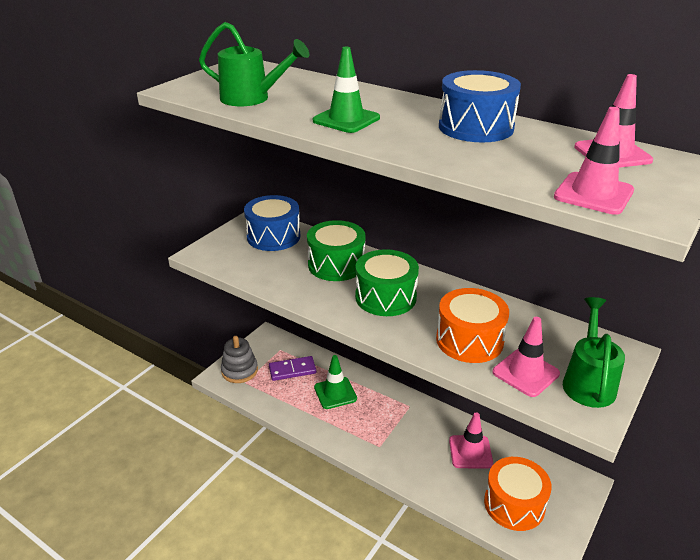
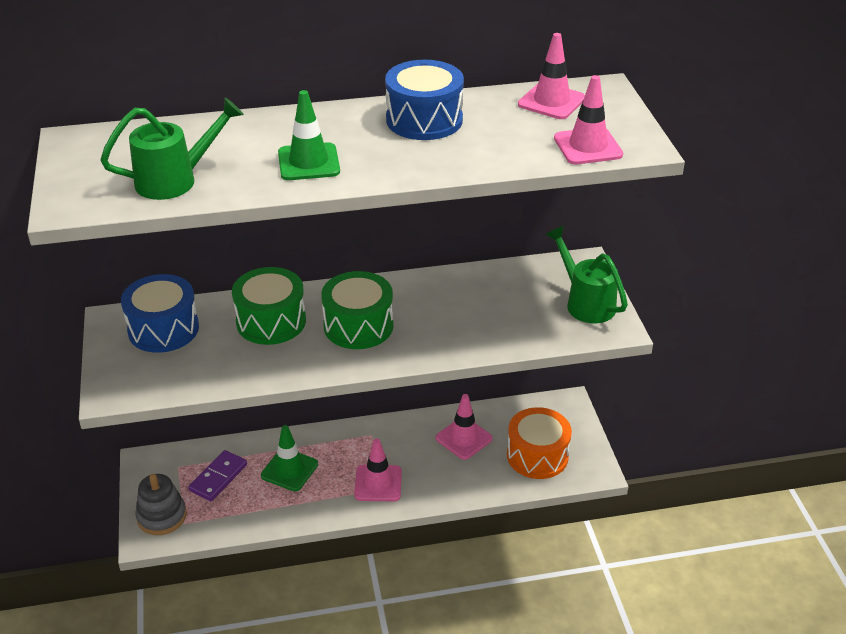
camera: 45 degrees left, 5 degrees up
orange drum [436,288,509,363] -> none
pink traffic cone [493,317,560,397] -> pink traffic cone moved to [354,439,402,501]

